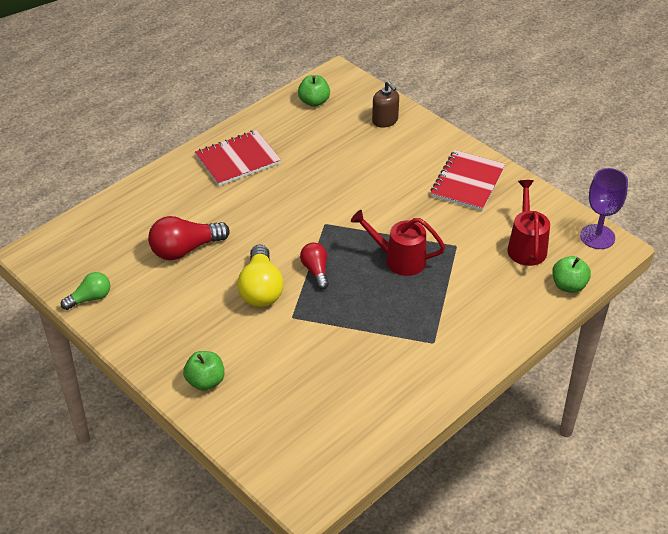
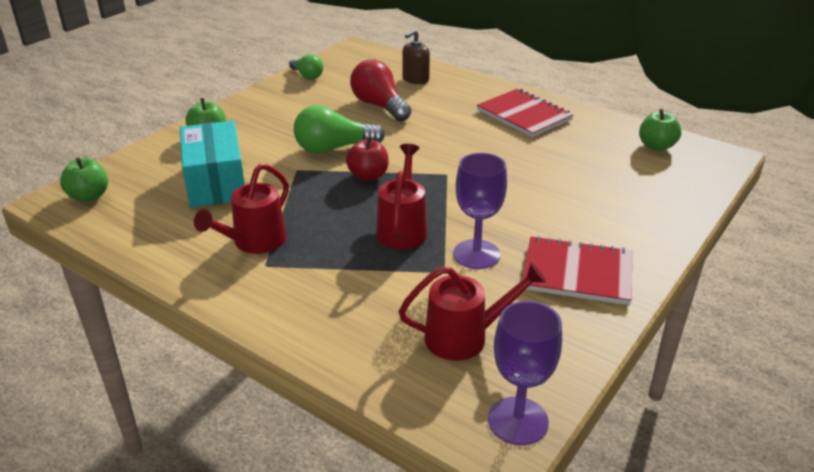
camera: 80 degrees right, 10 degrees down
yellow light bulb [237,244,283,307] -> green light bulb [294,105,385,154]
red light bulb [300,242,329,289] -> red apple [346,136,389,181]
brown soap dispenser [372,81,399,128] -> brown soap dispenser moved to [402,30,430,84]
green apple [552,256,591,293] -> green apple moved to [60,158,108,202]
none -> turquoise box [180,121,245,207]
none -> red watering can [194,163,289,254]
none -> purple goblet [453,153,507,269]

